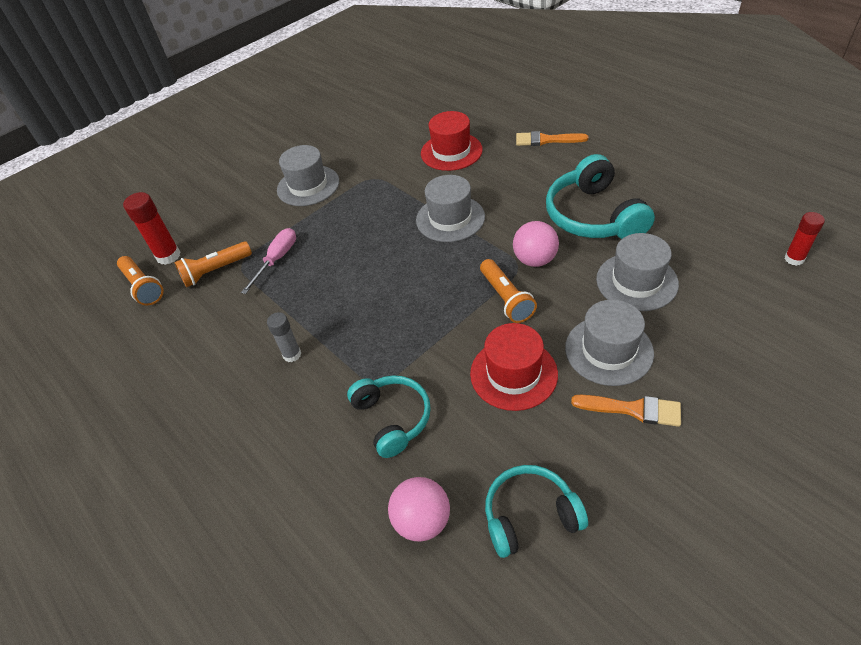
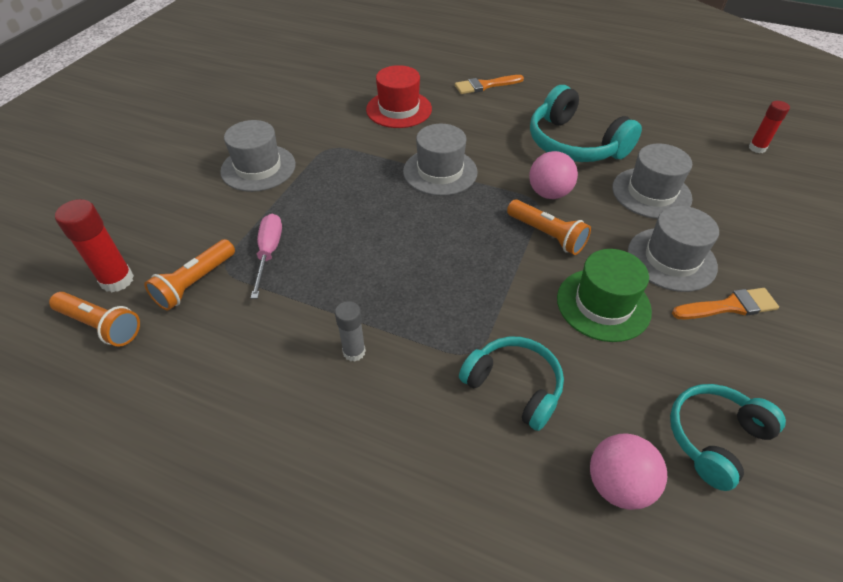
camera: 30 degrees left, 0 degrees up
red hat [470,323,558,411] -> green hat [557,249,652,342]

